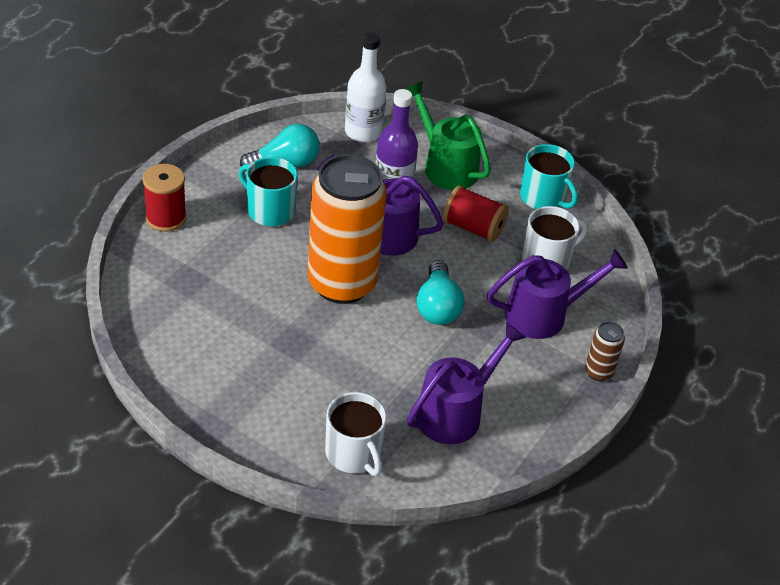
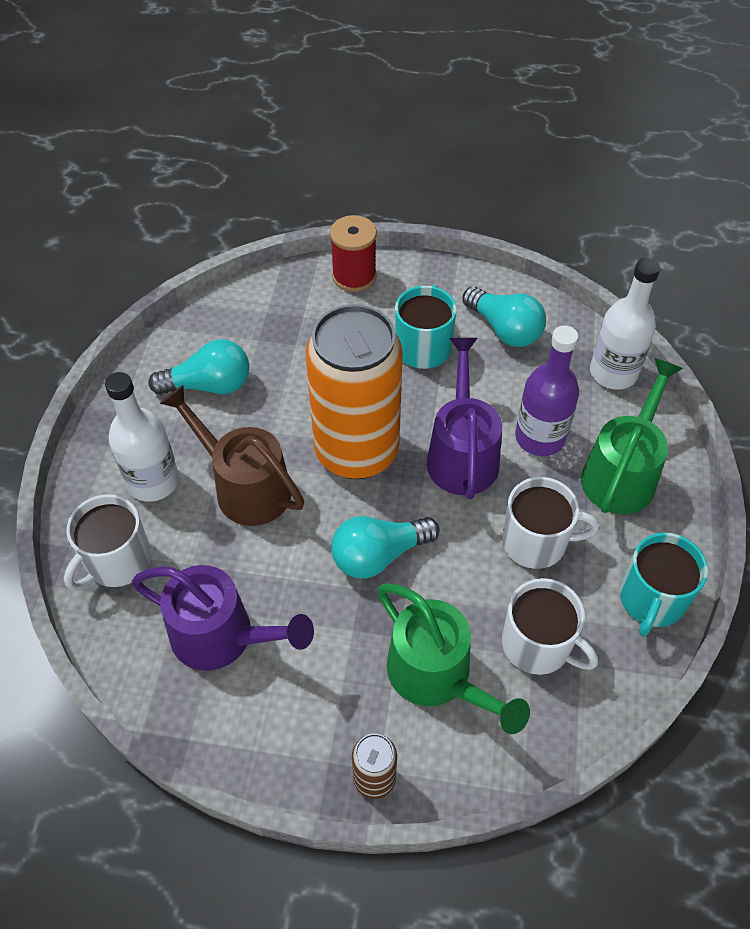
camera: 70 degrees right, 10 degrees up
red spool [443,185,509,242] -> white mug [502,477,600,569]
purple watering can [487,249,628,339] -> green watering can [377,583,530,734]
none -> white bottle [105,372,179,502]
none -> turquoise light bulb [149,339,249,395]
none -> brown watering can [160,385,304,526]

